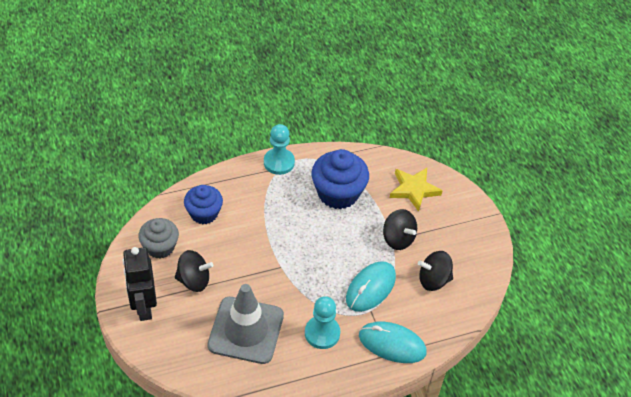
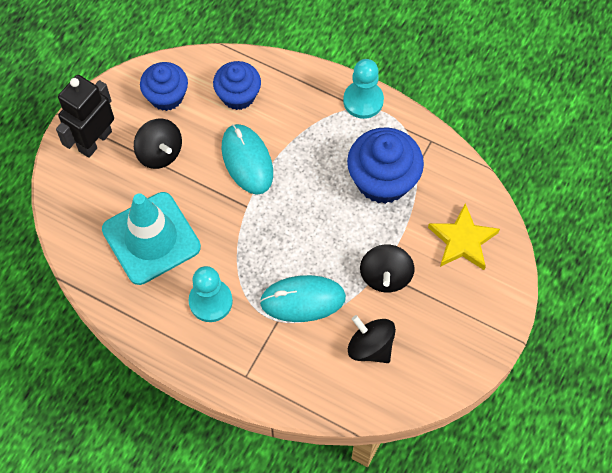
camera: 50 degrees right, 15 degrees up
grey cupcake [138,218,179,259] -> blue cupcake [140,62,188,111]
grey traffic cone [207,284,284,364] -> turquoise traffic cone [102,192,201,285]
turquoise mouse [359,321,427,363] -> turquoise mouse moved to [222,124,273,195]

